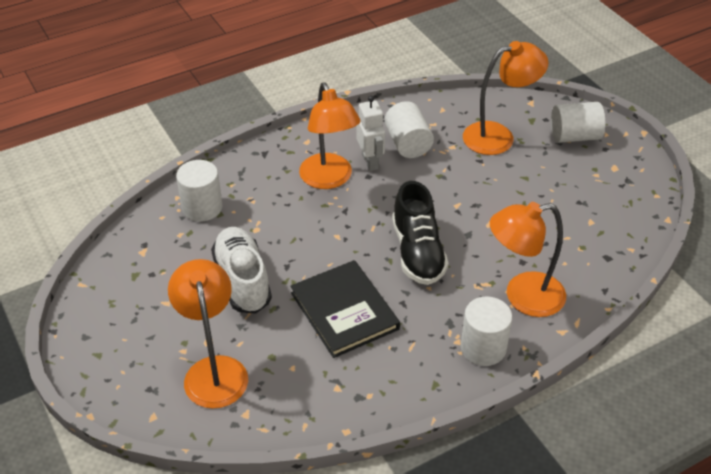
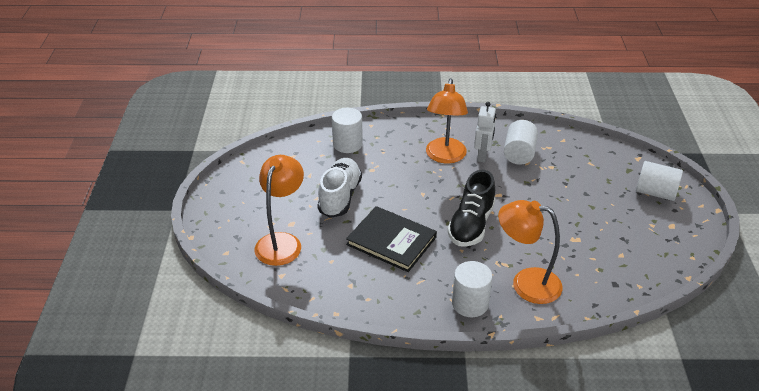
camera: 30 degrees right, 5 degrees down
black book [291,260,400,358] -> black book turned 60 degrees counterclockwise [346,206,437,272]
orange lamp [463,41,549,155] -> none

